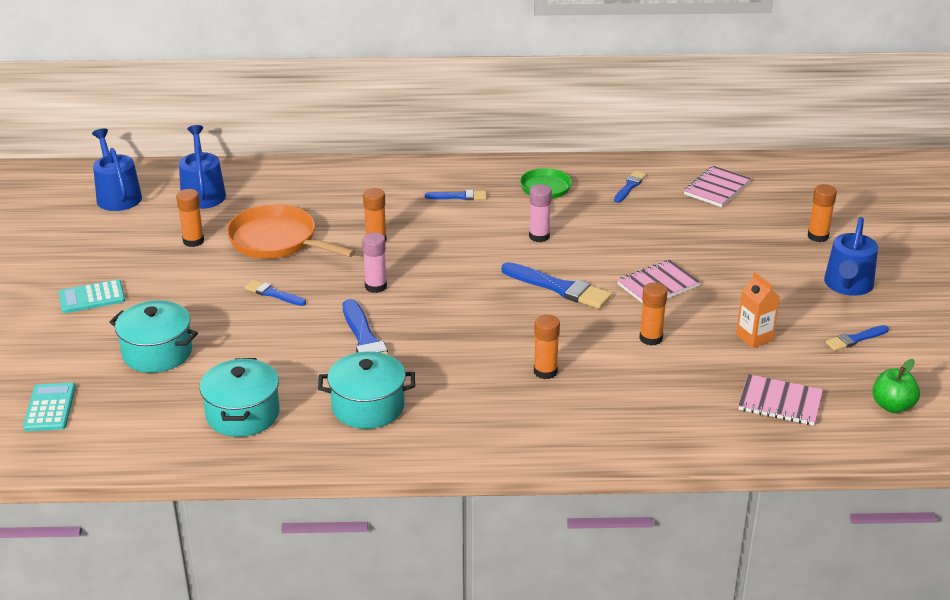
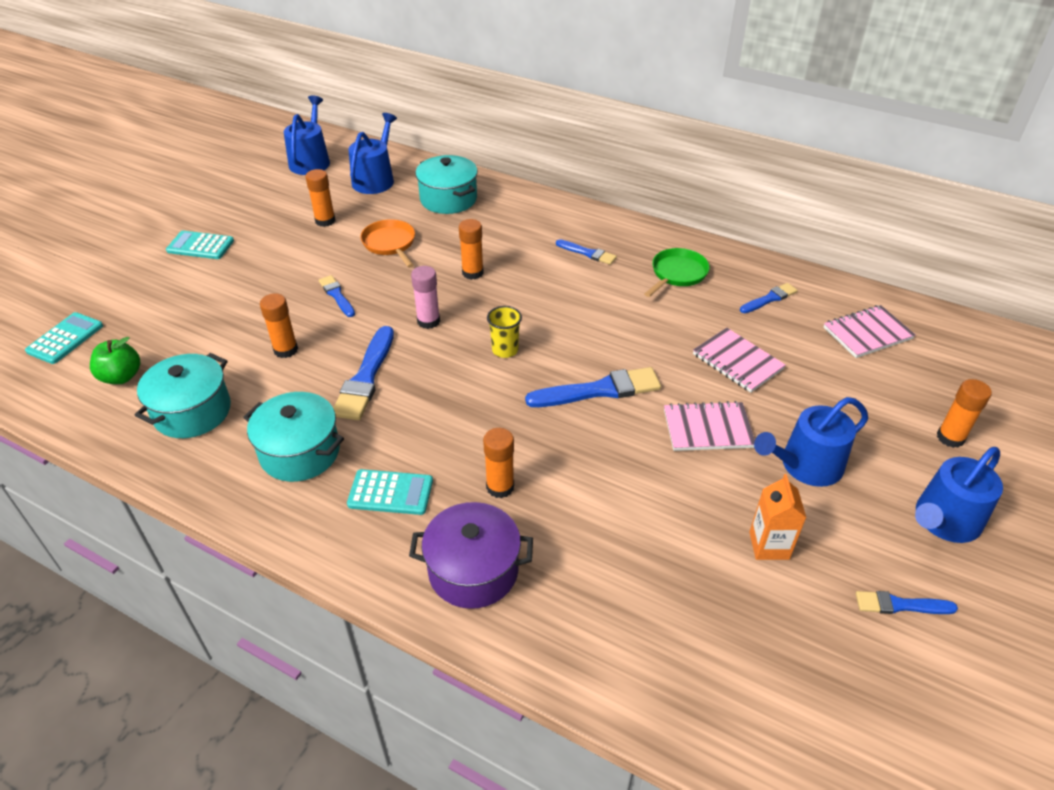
camera: 30 degrees right, 10 degrees up
turquoise pot [109,300,198,373] -> turquoise pot moved to [415,155,478,214]
orange pan [226,204,356,259] -> orange pan [360,219,415,268], size x0.62
blue brush [501,262,612,309] -> blue brush turned 75 degrees counterclockwise [525,367,661,407]
pink glue stick [529,184,552,242] -> none
orange glue stick [639,282,668,346] -> orange glue stick moved to [260,293,298,358]
pink notebook [738,374,823,426] -> pink notebook moved to [693,328,786,393]
green apple [872,359,920,413] -> green apple moved to [90,337,140,384]
none -> turquoise calculator [347,469,433,515]
none -> purple pot [409,502,533,609]
none -> yellow cup [487,306,522,358]
none -> blue watering can [754,397,868,487]

